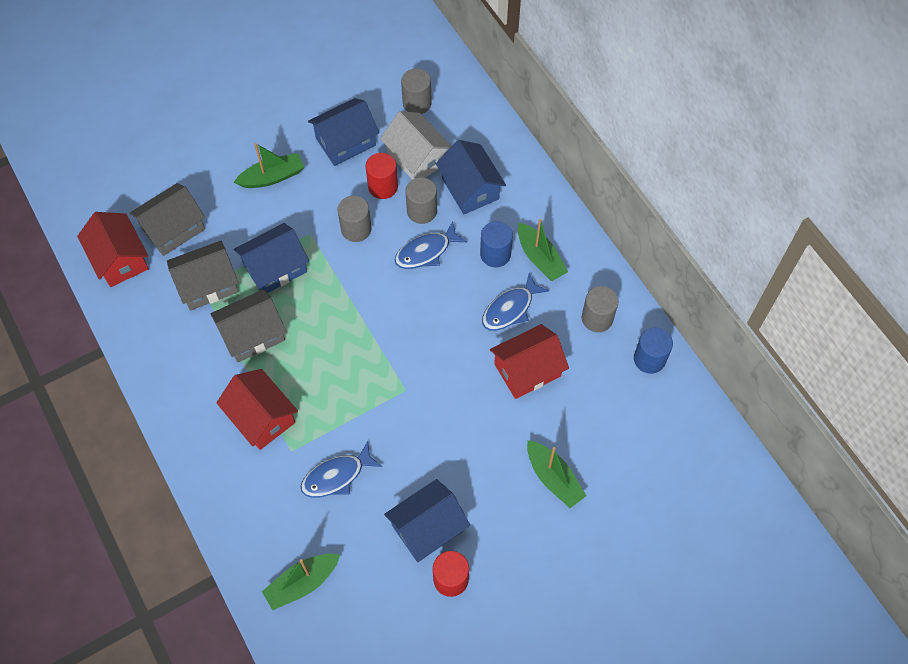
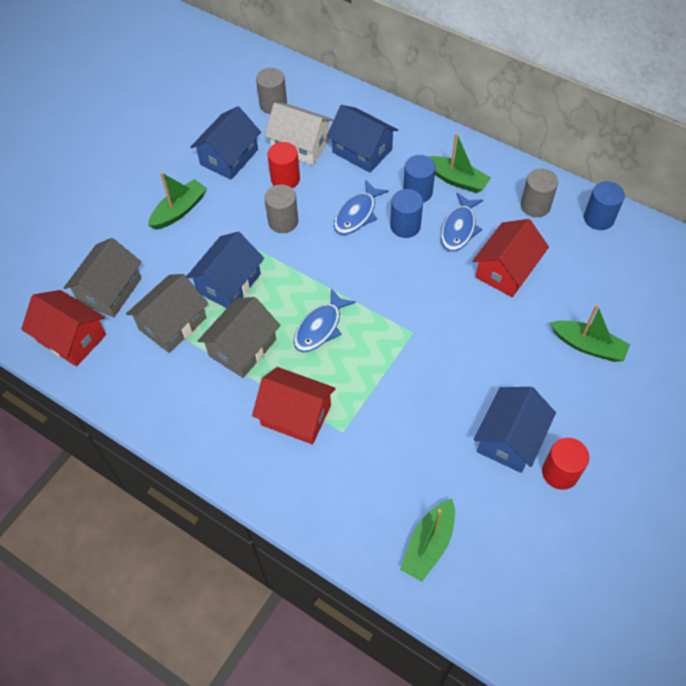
camera: 25 degrees left, 5 degrees down
blue fish [300,441,382,498] -> blue fish moved to [294,288,356,352]
grey cylinder [406,177,437,224] -> none
none -> blue cylinder [390,189,423,238]

